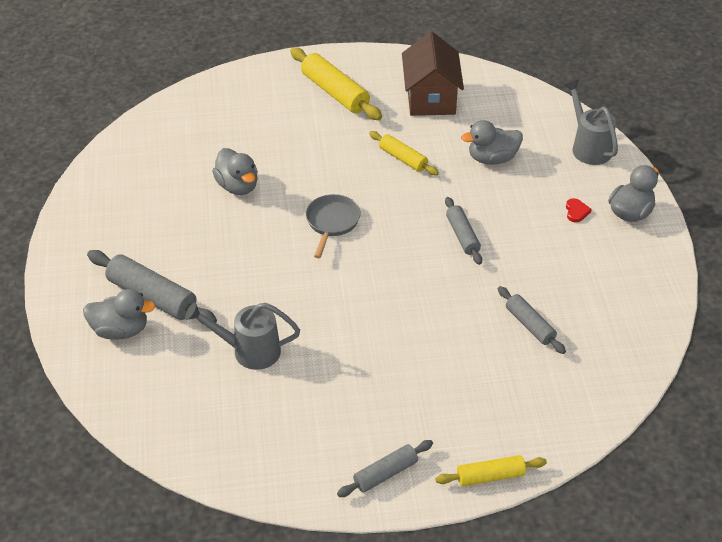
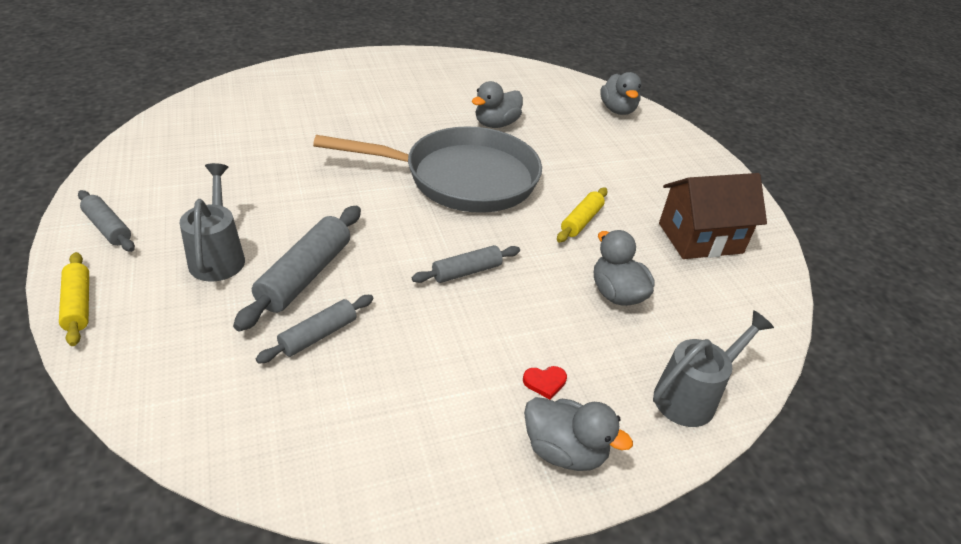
camera: 75 degrees right, 5 degrees down
grey duck [83,289,155,339] -> grey duck moved to [600,72,642,115]
grey rolling pin [87,250,217,325] -> grey rolling pin moved to [233,206,361,332]
grey watering can [185,303,300,370] -> grey watering can moved to [180,163,245,282]
yellow rolling pin [290,47,382,120] -> none
grey pan [306,194,361,258] -> grey pan [313,126,542,213], size x2.26

